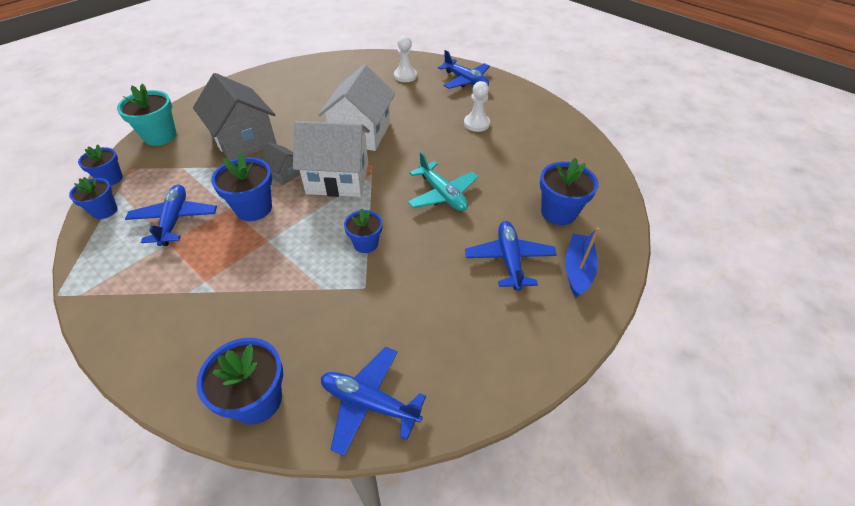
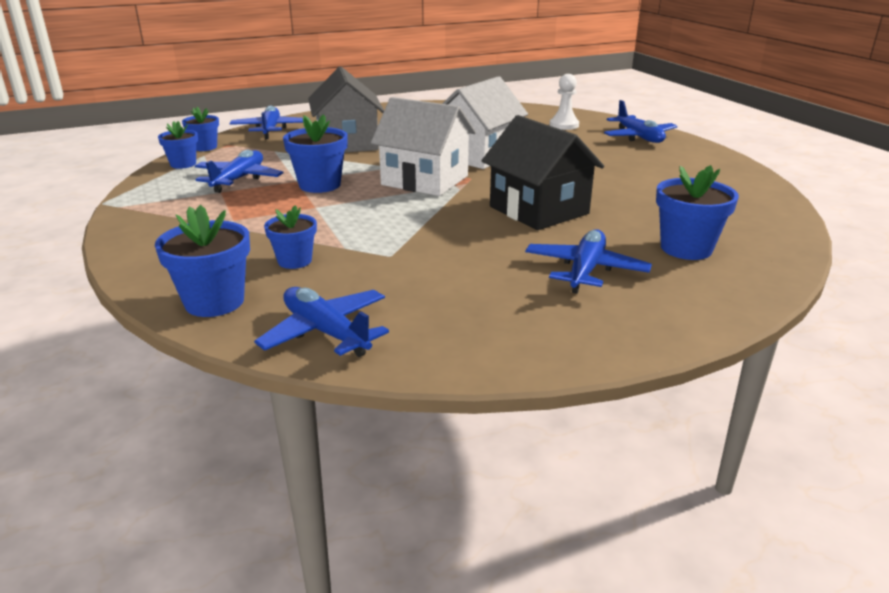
camera: 25 degrees right, 20 degrees down
turquoise flower pot [117,84,177,146] -> blue plane [229,105,303,139]
grey house [260,142,300,185] -> none
blue flower pot [344,209,383,253] -> blue flower pot moved to [264,205,317,269]
turquoise plane [408,152,478,211] -> black house [482,115,604,230]
white pawn [464,81,490,132] -> none
blue boat [565,227,600,297] -> none

